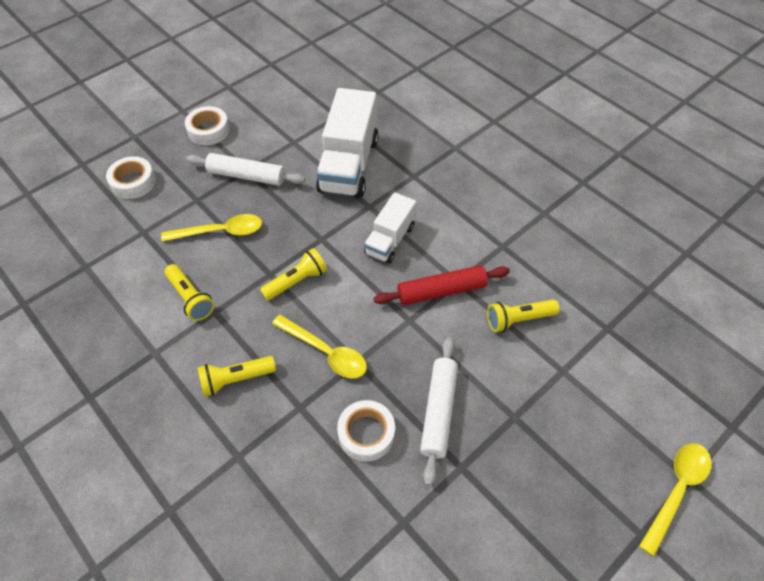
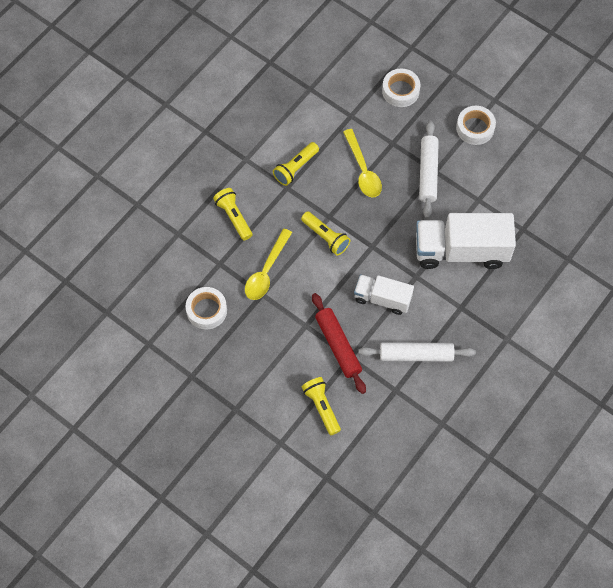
camera: 80 degrees right, 10 degrees up
white rolling pin [420,337,458,486] -> white rolling pin moved to [359,342,476,362]
yellow spoon [639,443,712,556] -> none

